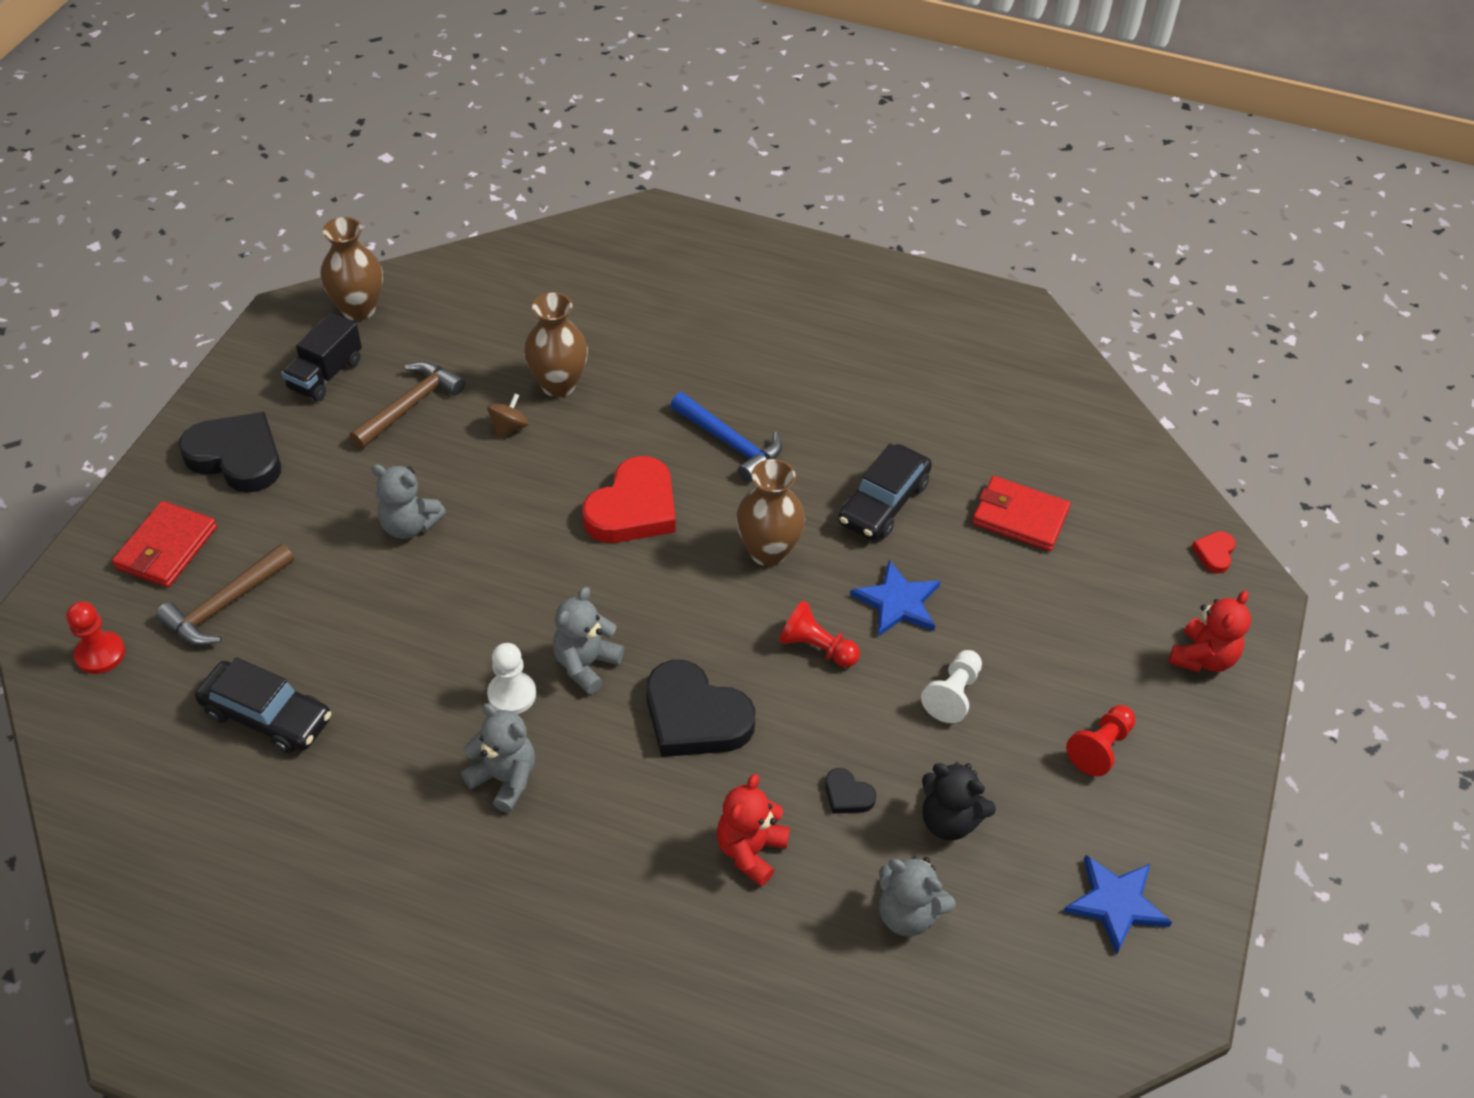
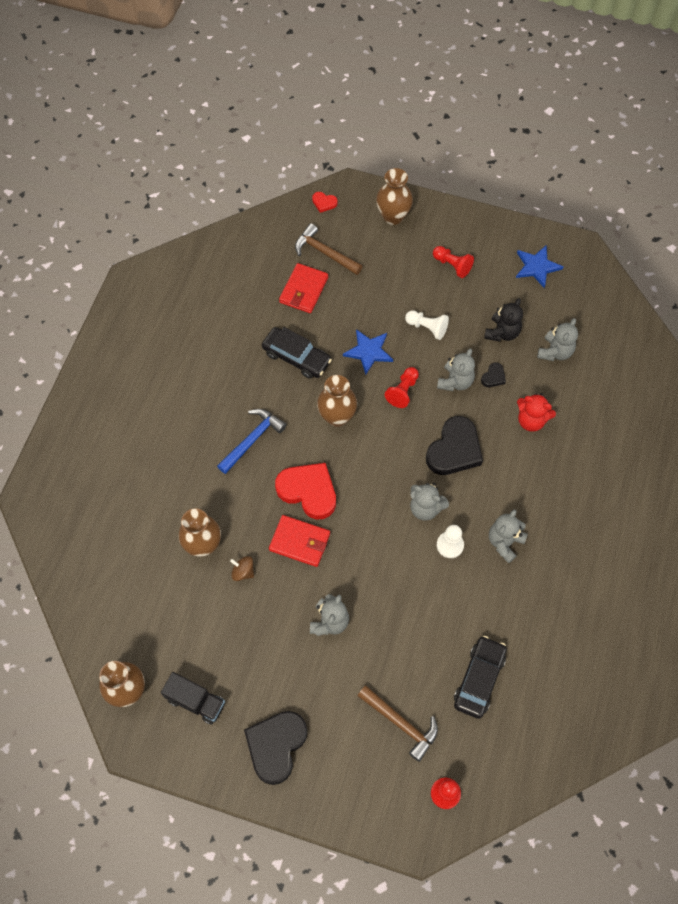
camera: 90 degrees left, 15 degrees up
red wallet [112,501,217,587] -> red wallet moved to [269,515,330,567]
brown hammer [350,361,465,449] -> brown hammer moved to [295,223,363,275]
red teddy bear [1169,591,1251,672] -> brown vase [376,168,413,225]
none -> grey teddy bear [437,348,475,391]

